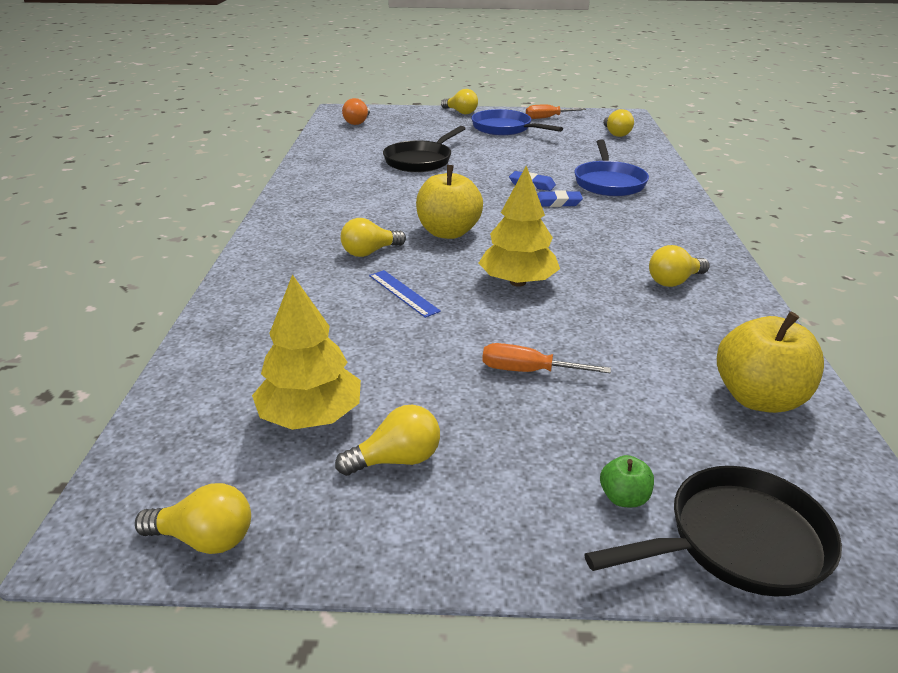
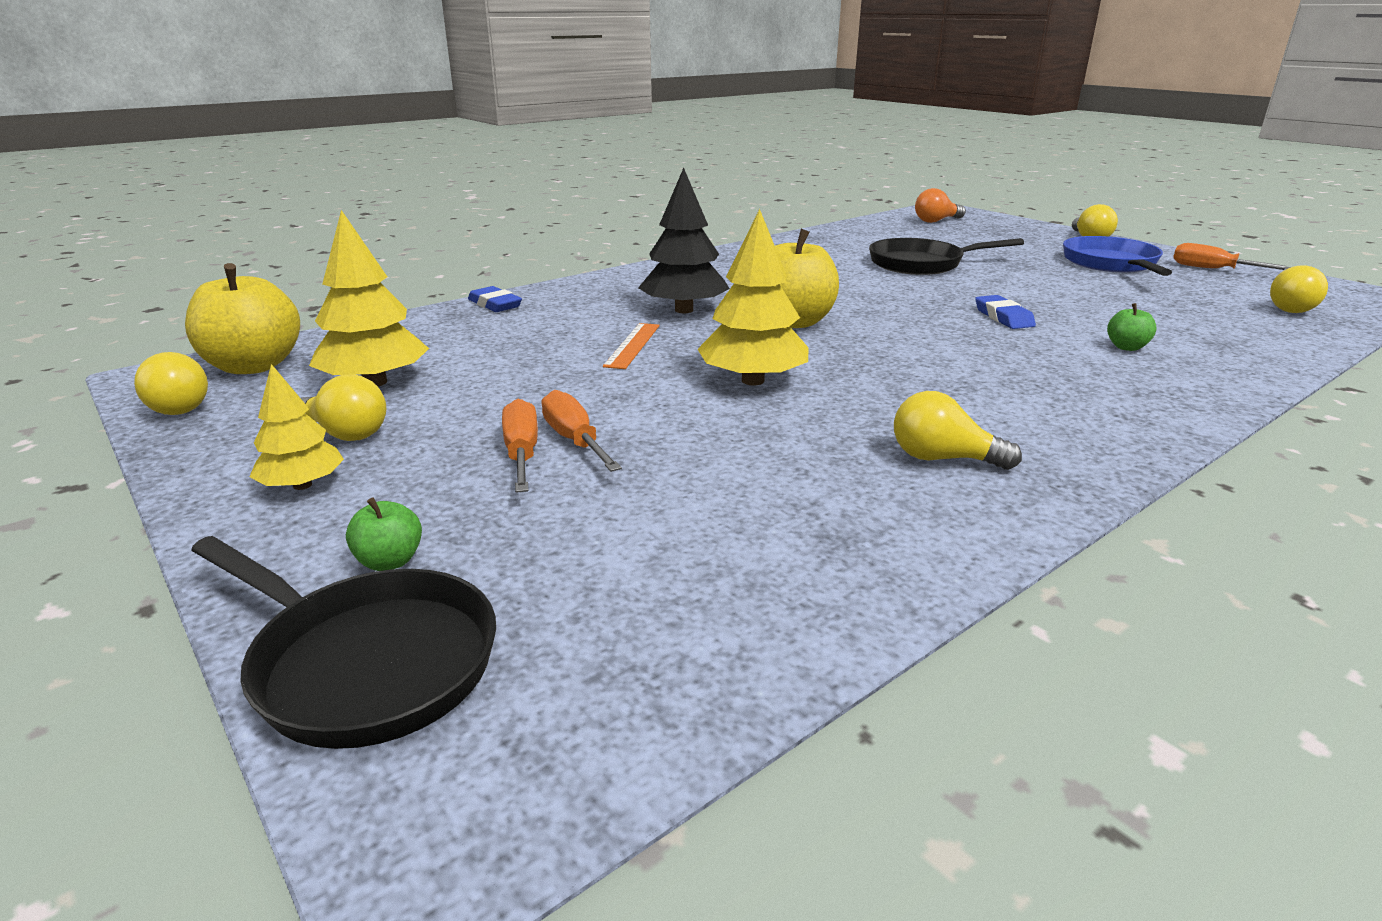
camera: 50 degrees right, 5 degrees down
yellow light bulb [341,218,406,257] -> black tree [638,168,730,313]
blue ruler [369,270,441,318] -> orange ruler [603,323,660,369]
blue eraser [537,190,583,207] -> blue eraser moved to [468,286,522,312]
blue pan [575,140,649,196] -> green apple [1107,303,1157,351]
yellow apple [717,312,824,413] -> yellow apple moved to [185,263,300,374]
none -> yellow tree [250,364,344,490]
none -> orange screwdriver [502,399,538,493]

